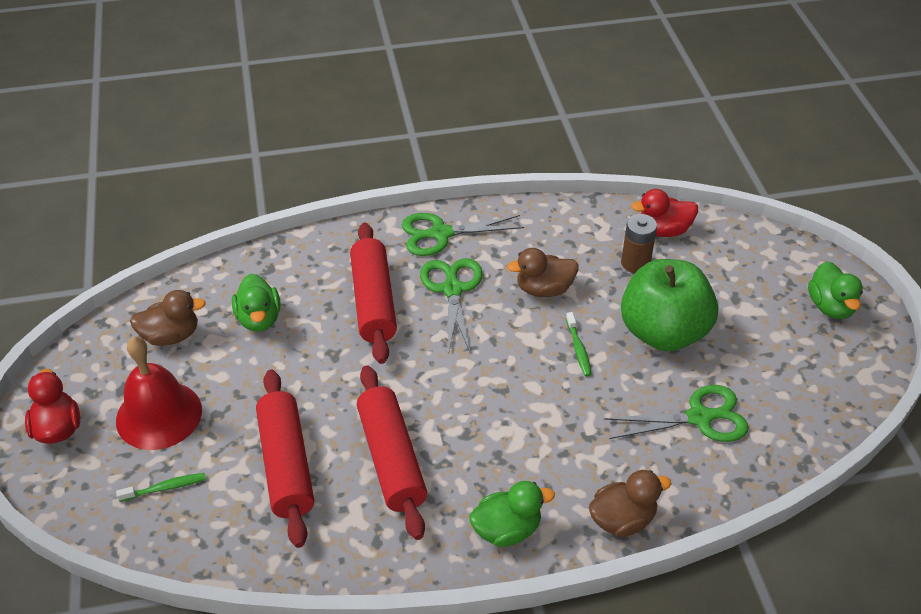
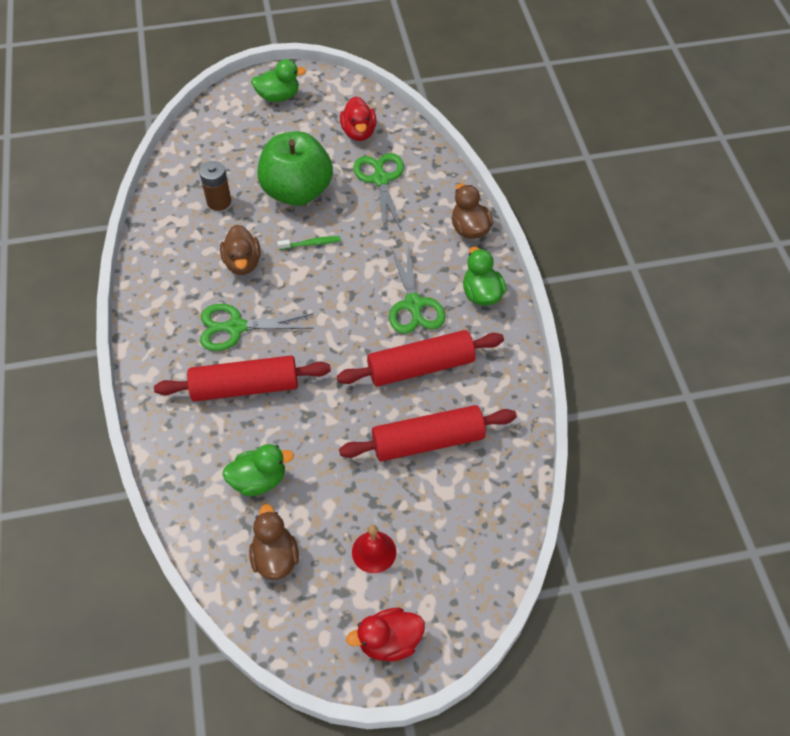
camera: 90 degrees left, 10 degrees up
red bell [116,336,202,450] -> red bell [352,525,396,573], size x0.56
green toothbrush [116,473,206,502] -> none
green scissors [402,213,524,256] -> green scissors moved to [389,245,445,334]
red duck [631,189,698,237] -> red duck moved to [340,96,377,141]

